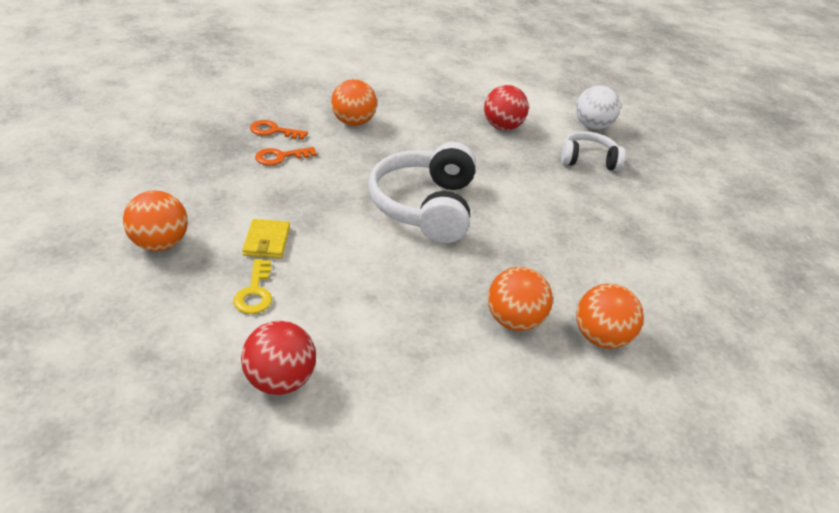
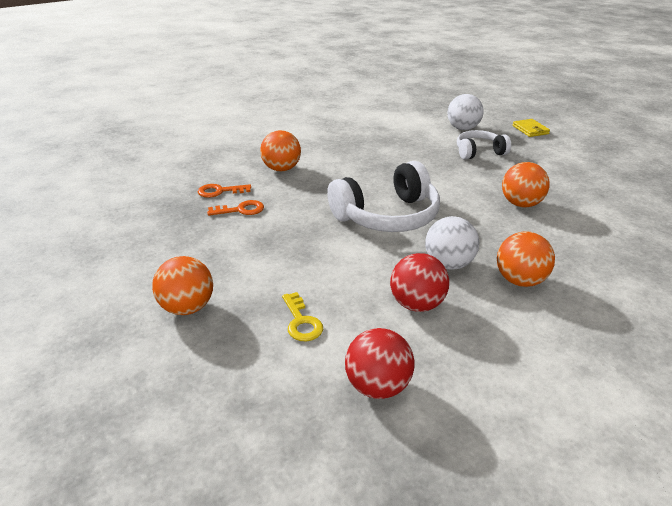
camera: 15 degrees left, 5 degrees down
yellow wallet [242,219,290,258] -> yellow wallet moved to [512,119,550,137]
orange key [255,147,317,166] -> orange key turned 150 degrees counterclockwise [207,200,264,216]
white headphones [368,142,476,243] -> white headphones turned 105 degrees counterclockwise [327,161,440,232]
red ball [484,85,529,130] -> red ball moved to [390,253,449,312]
orange ball [576,284,644,349] -> orange ball moved to [502,162,550,207]
none -> white ball [425,216,479,270]

